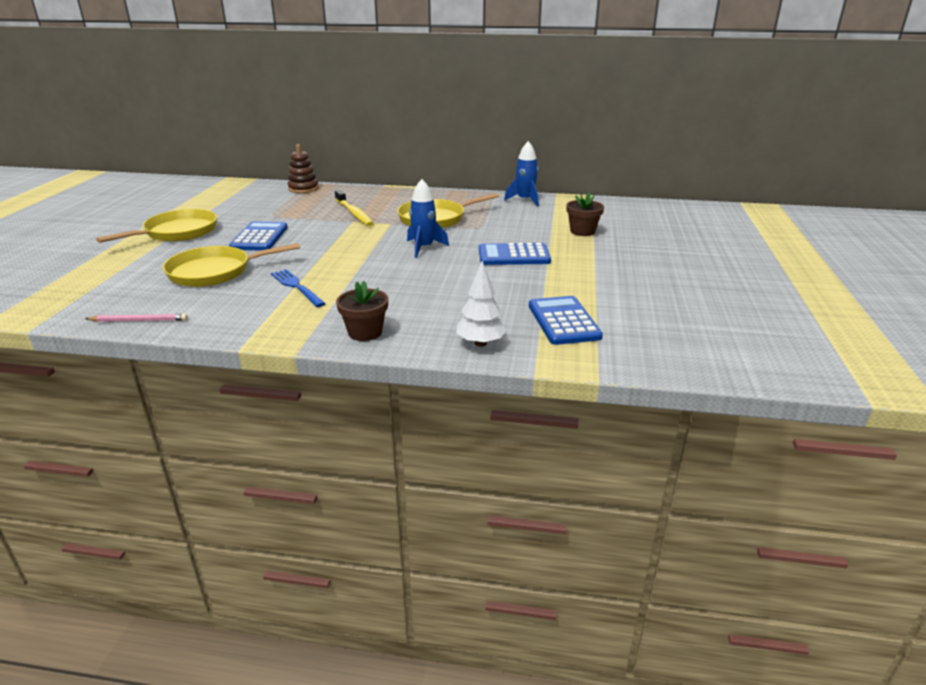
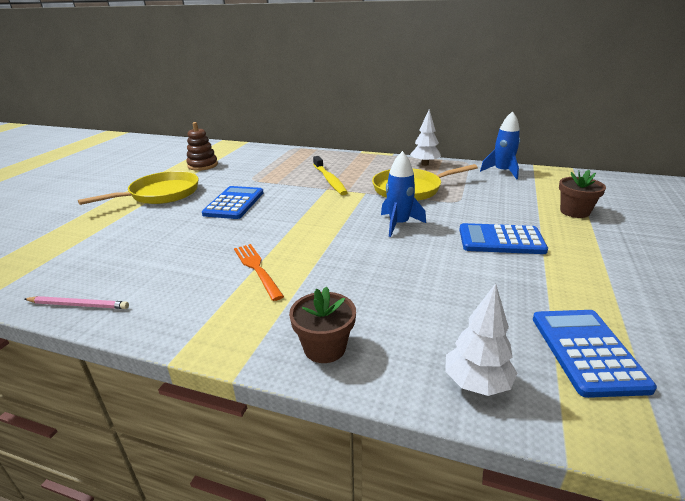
camera: 10 degrees right, 0 degrees up
yellow pan [163,243,300,287] -> none
blue fork [271,269,326,307] -> orange fork [234,244,284,301]
brown stacking toy [287,144,319,193] -> brown stacking toy moved to [186,122,218,171]
none -> white tree [410,109,441,166]

